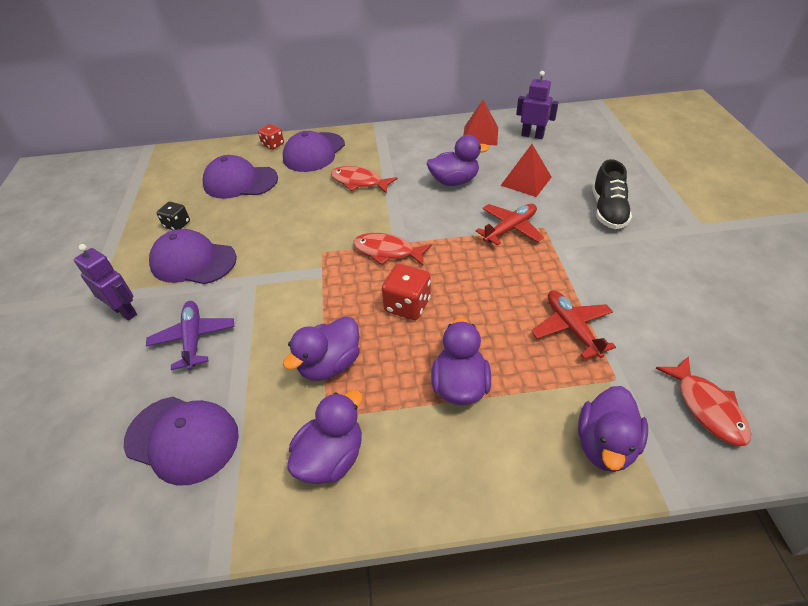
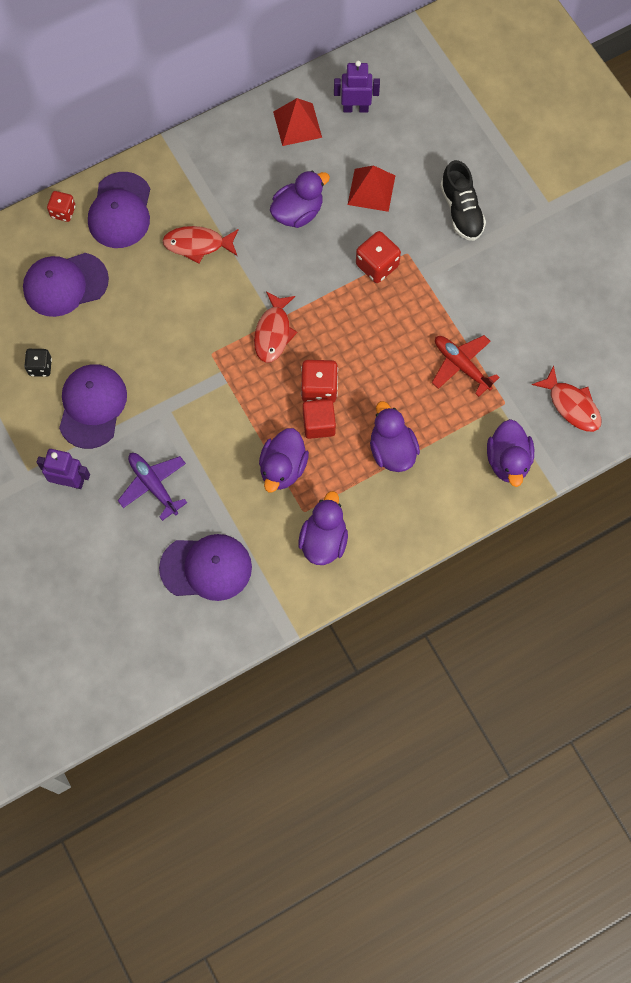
camera: 25 degrees left, 25 degrees up
purple cap [149,229,237,284] -> purple cap turned 105 degrees clockwise [59,364,127,449]
red fish [353,233,432,266] -> red fish turned 75 degrees counterclockwise [254,291,297,363]
red plane [476,204,544,246] -> red dice [356,231,401,283]
none -> red cube [303,399,336,439]

